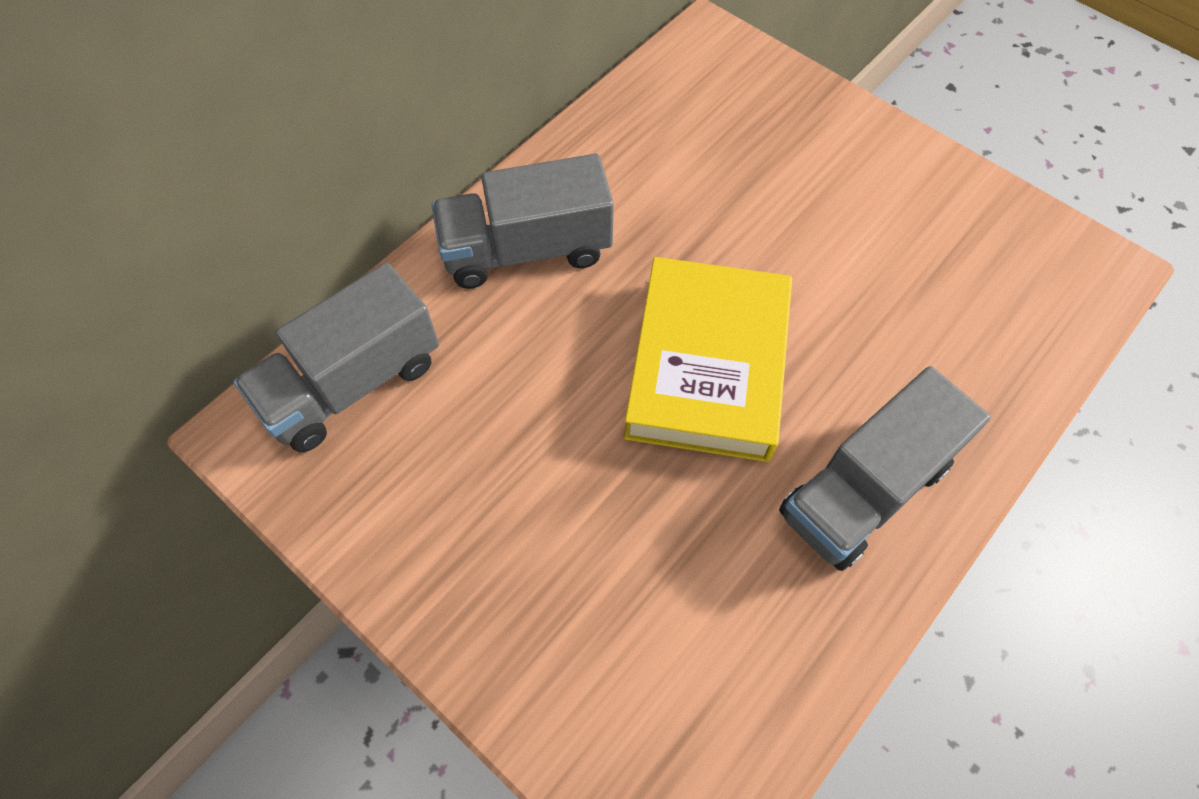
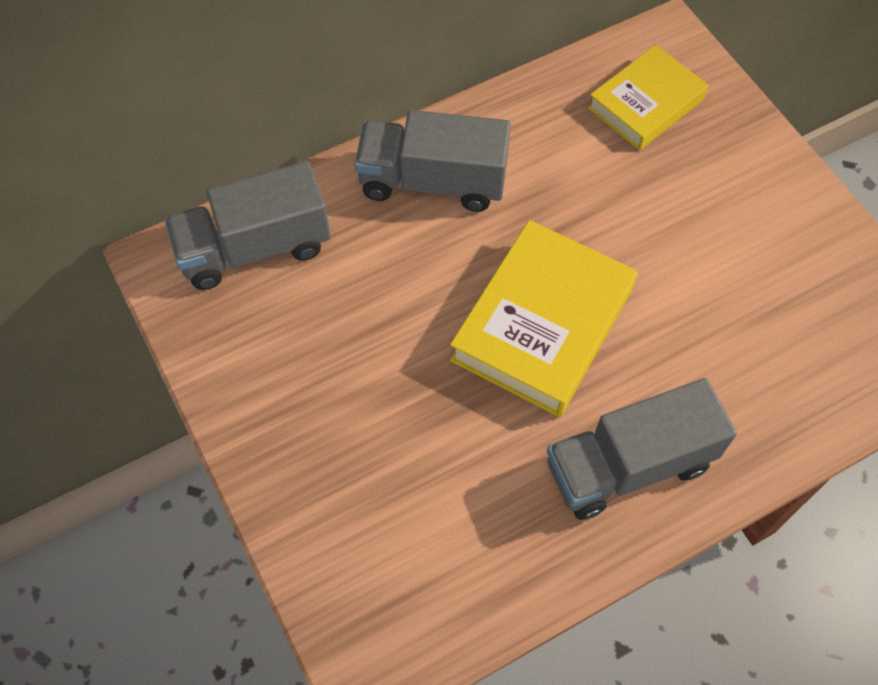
camera: 20 degrees right, 0 degrees up
none -> yellow book [588,45,709,150]

